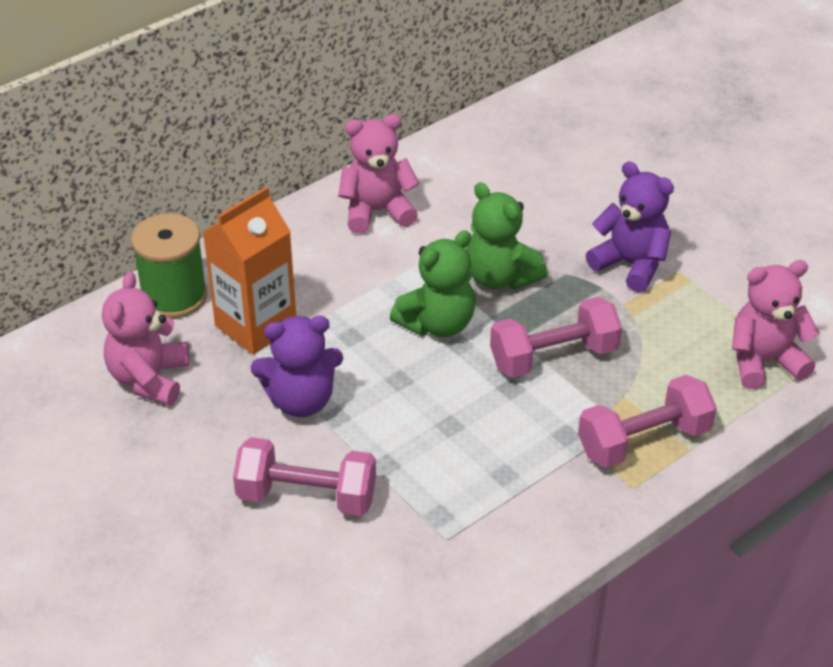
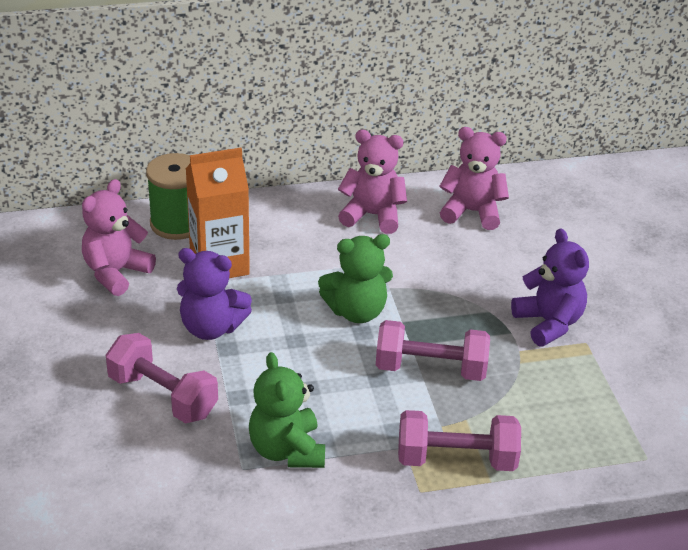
camera: 25 degrees right, 5 degrees down
green teddy bear [466,182,548,289] -> green teddy bear moved to [249,352,325,468]
pink teddy bear [732,260,819,389] -> pink teddy bear moved to [439,127,509,230]

